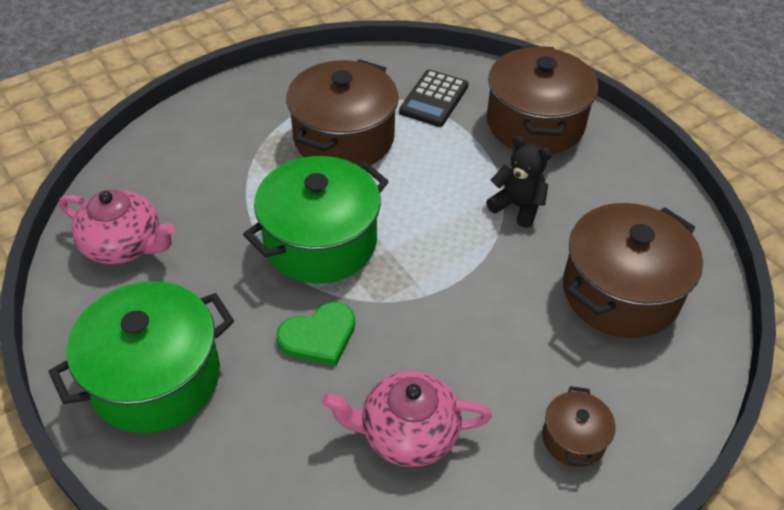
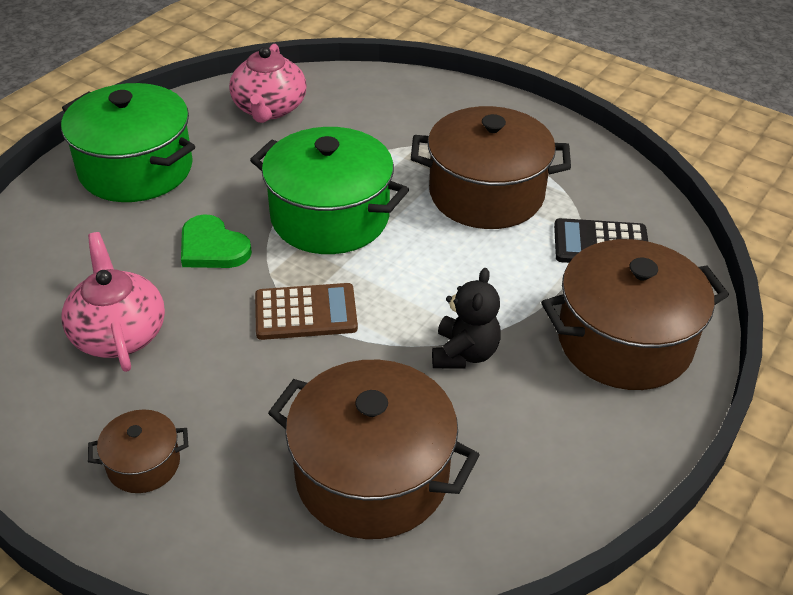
camera: 70 degrees right, 5 degrees down
none -> brown calculator [255,283,358,340]

